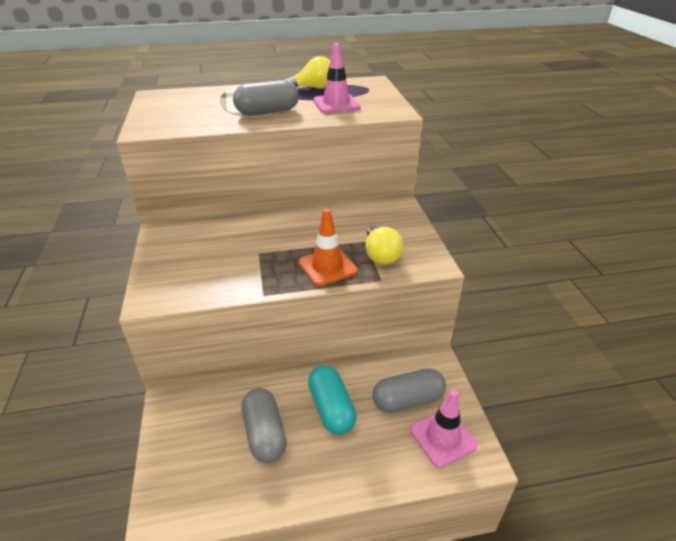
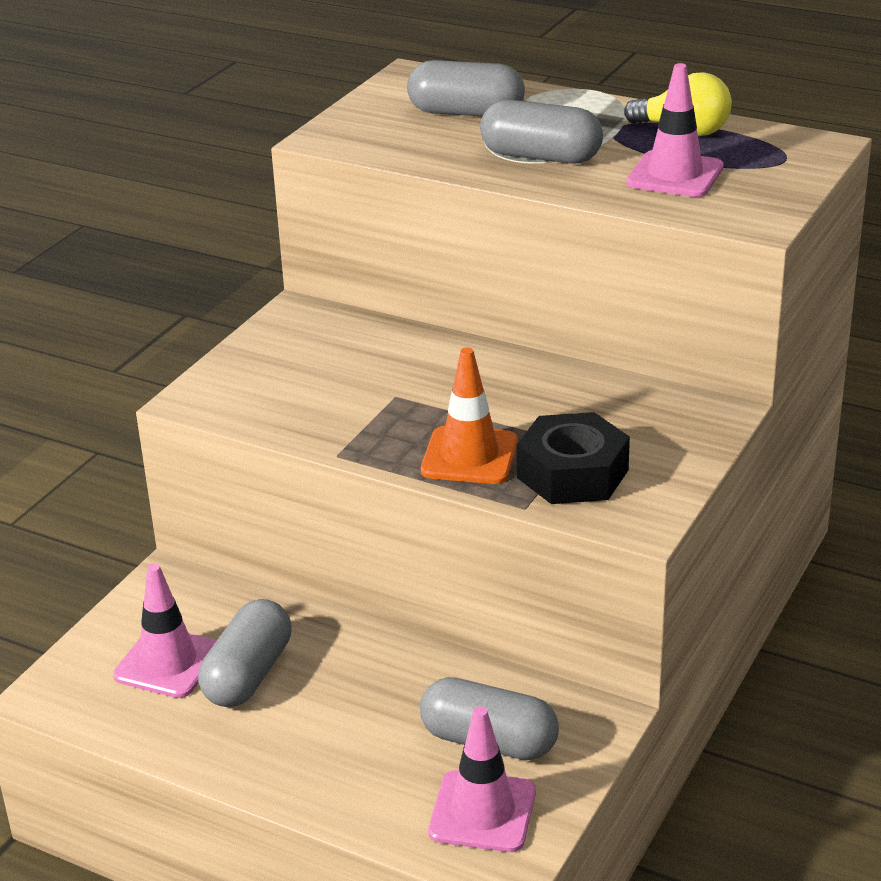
camera: 40 degrees right, 5 degrees down
turquoise capsule [308,365,357,435] -> none
yellow light bulb [365,225,403,264] -> black nut [517,412,630,504]
none -> pink traffic cone [113,563,217,698]
none -> grey capsule [407,60,525,116]

